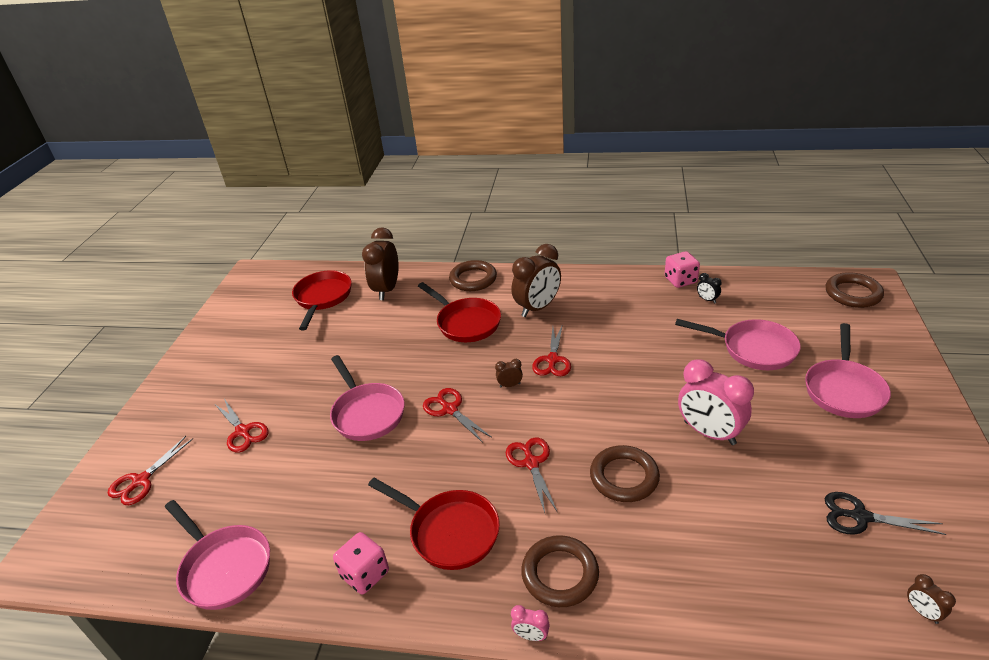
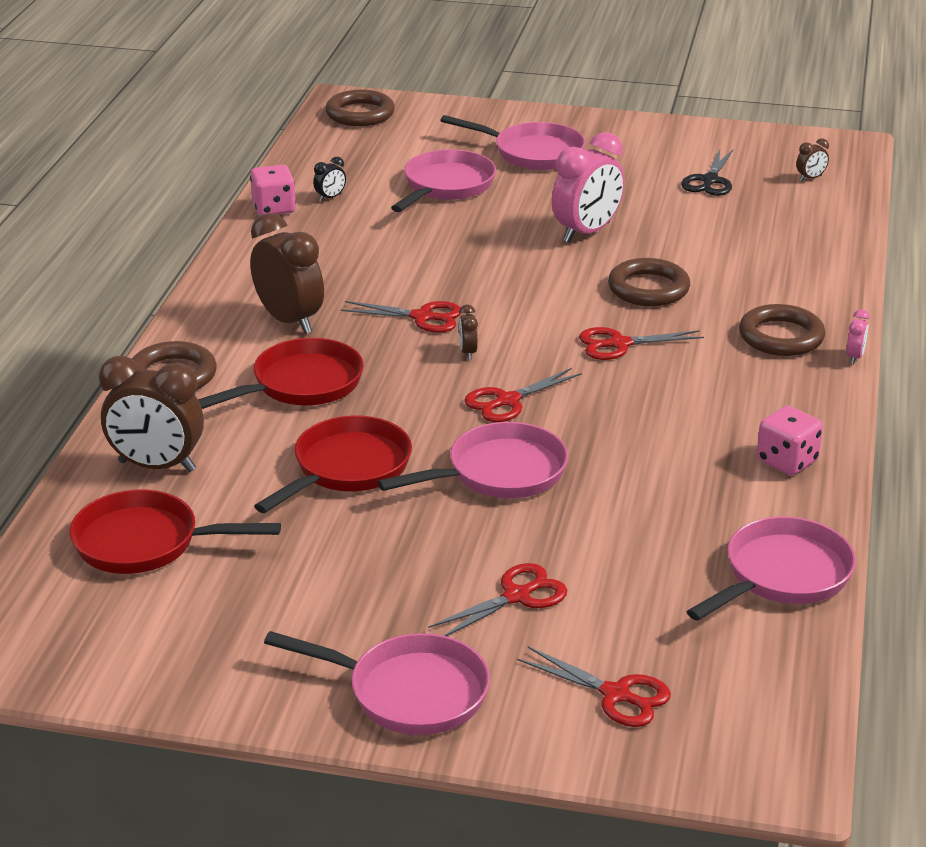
camera: 90 degrees left, 5 degrees down
red pan [368,478,500,570] -> red pan moved to [254,415,412,513]
none -> pink pan [264,631,490,735]

